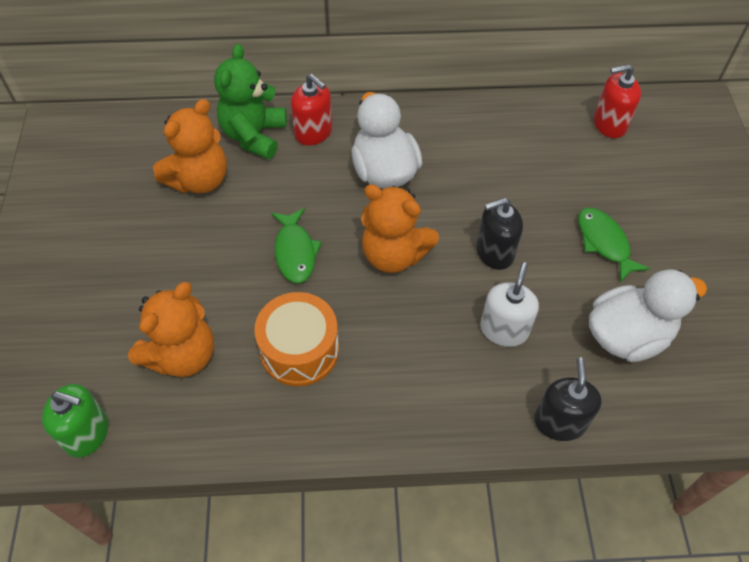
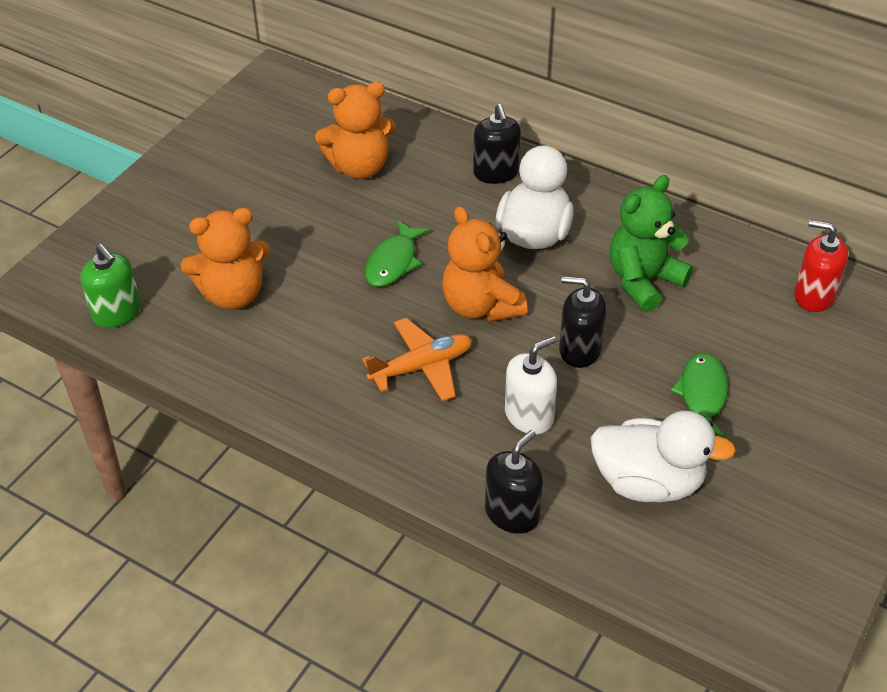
camera: 35 degrees right, 10 degrees down
green teddy bear [214,44,287,160] -> green teddy bear moved to [610,175,693,312]
orange drum [254,292,339,386] -> none
red soap dispenser [291,74,332,145] -> black soap dispenser [473,104,521,184]
none -> orange plane [362,318,472,401]

